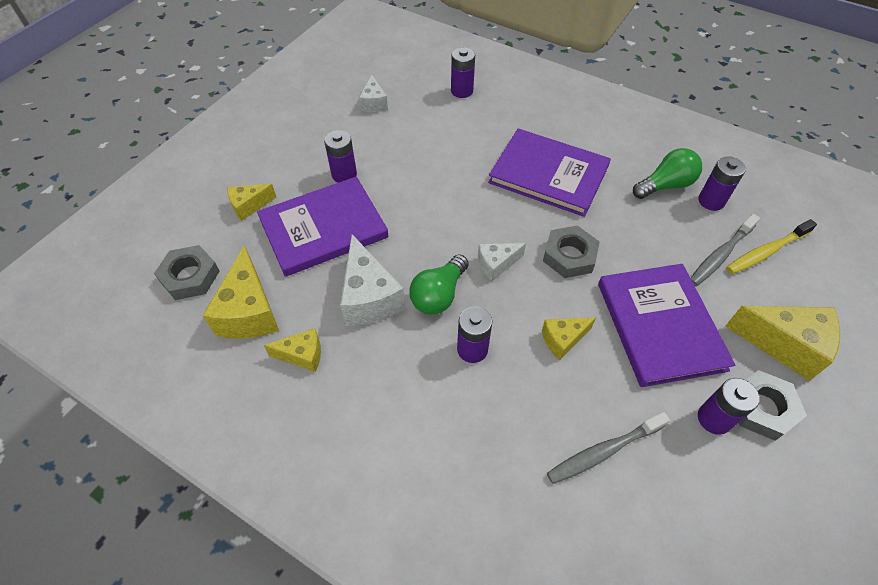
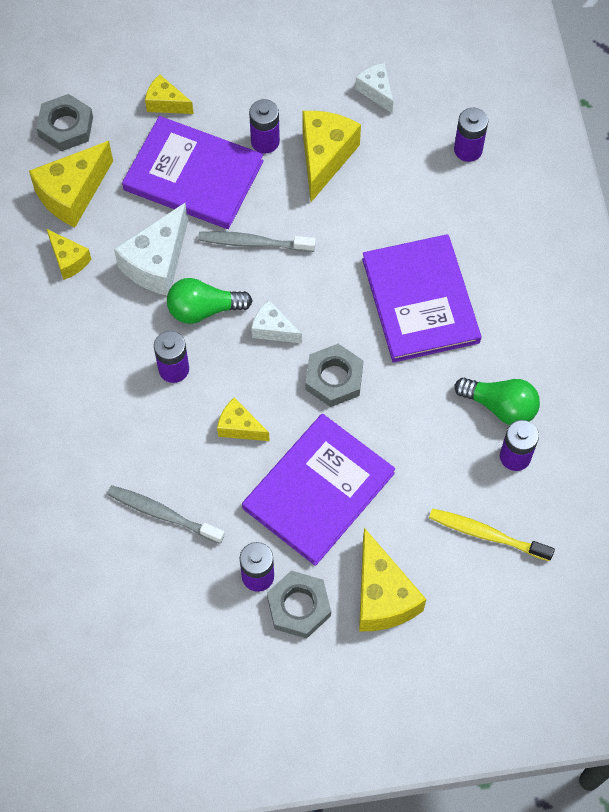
camera: 50 degrees right, 10 degrees up
white cheese [359,75,388,112] -> white cheese turned 105 degrees clockwise [355,63,393,113]
grey toothbrush [691,214,760,286] -> grey toothbrush moved to [198,231,316,252]
none -> yellow cheese [303,111,361,202]

